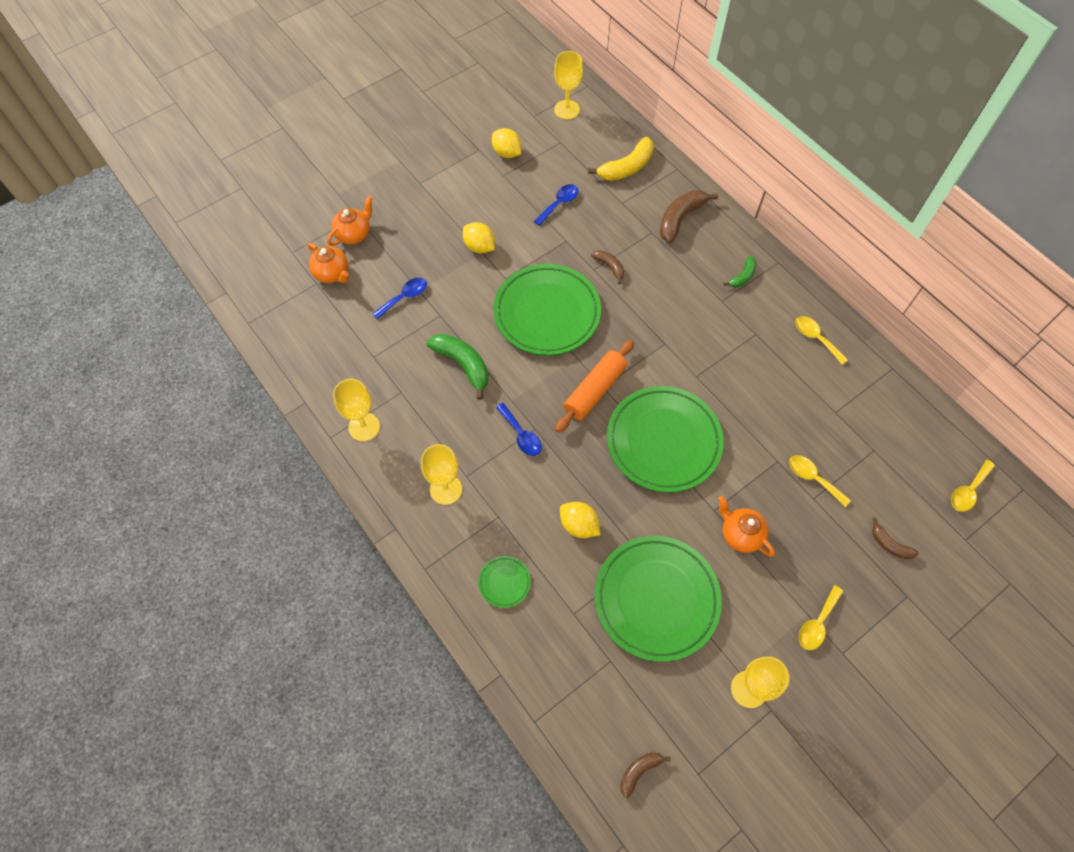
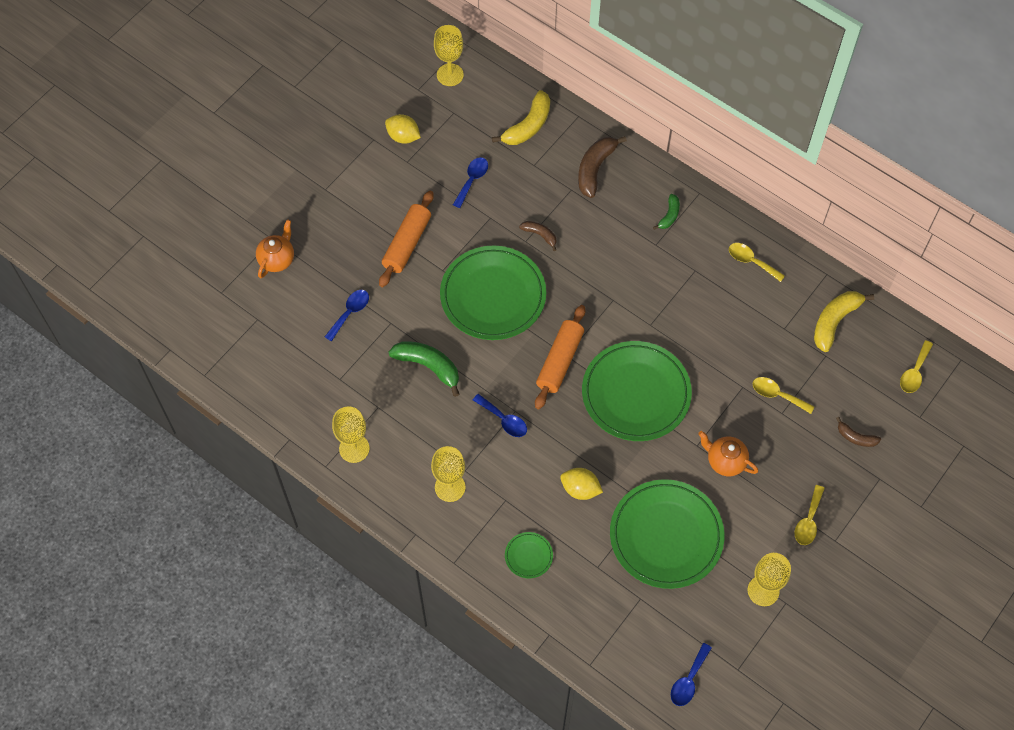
camera: 15 degrees left, 0 degrees up
orange teapot [308,243,349,283] -> none
yellow lemon [463,222,495,253] -> orange rolling pin [379,191,434,287]
brown banana [620,752,671,798] -> blue spoon [671,643,712,706]
none -> yellow banana [814,291,874,352]

